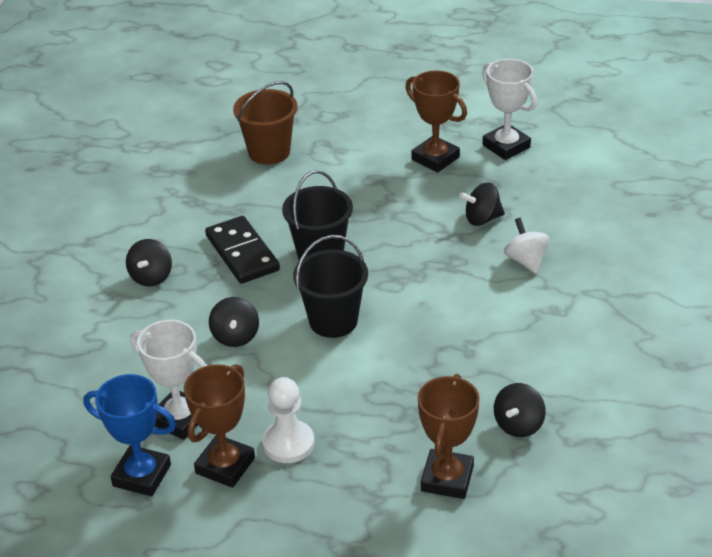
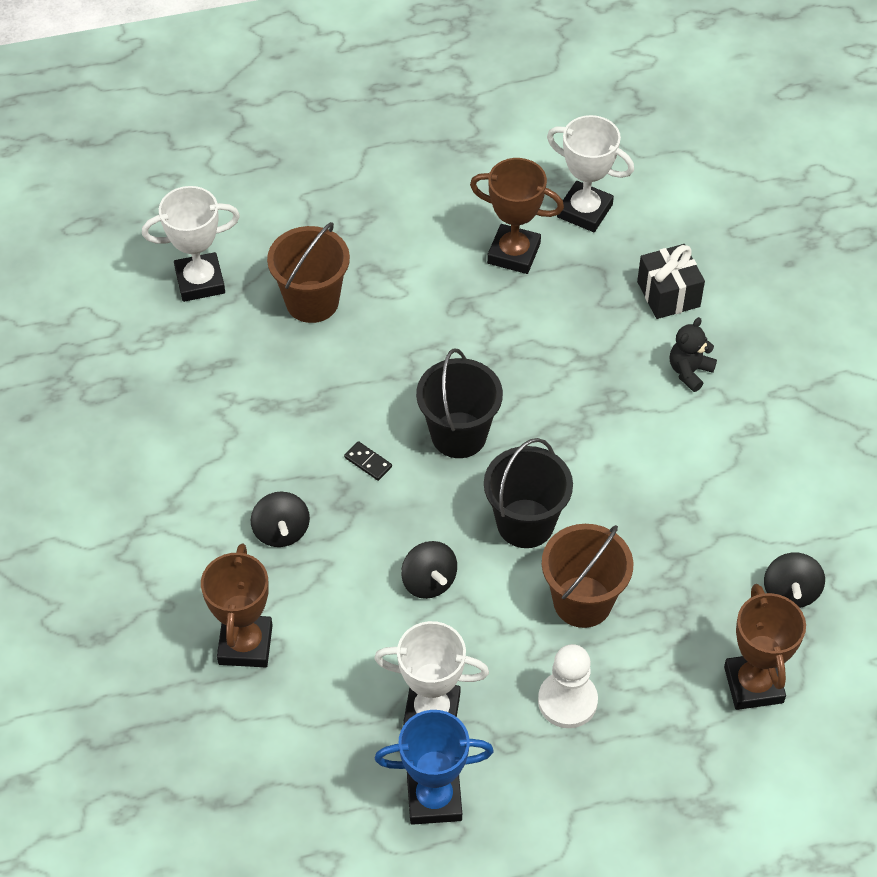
camera: 25 degrees left, 15 degrees up
brown trophy [184,364,255,488] -> brown trophy moved to [201,543,273,667]
black domino [205,216,280,284] -> black domino [344,441,392,481], size x0.41
black spinning top [459,182,505,226] -> none
white spinning top [504,218,549,274] -> black teddy bear [670,317,717,392]
none -> white trophy [142,186,240,302]
none -> brown bucket [542,524,634,628]
none -> black gift [637,244,705,319]

